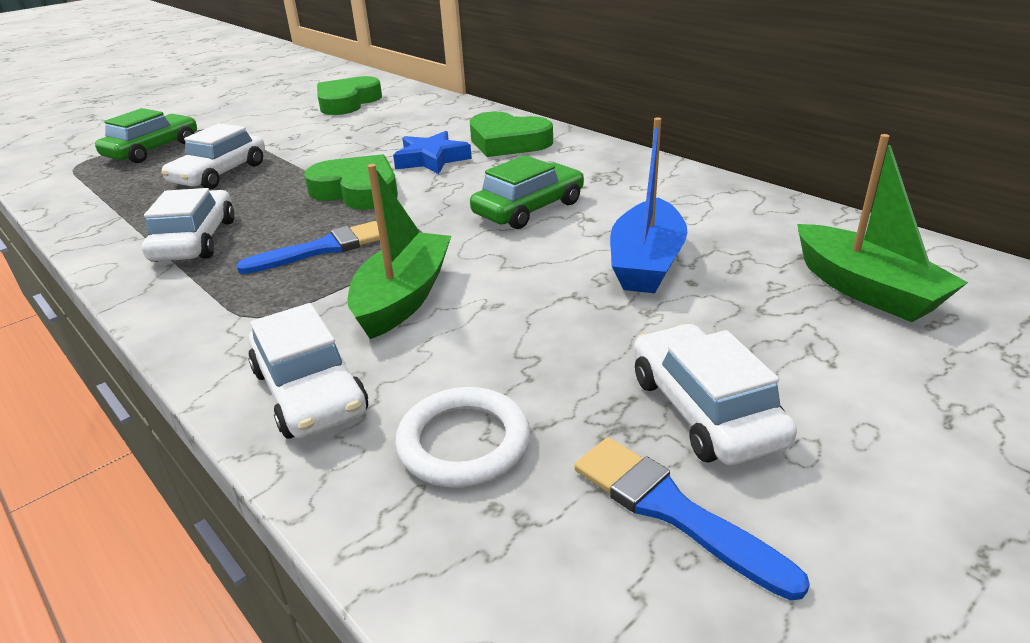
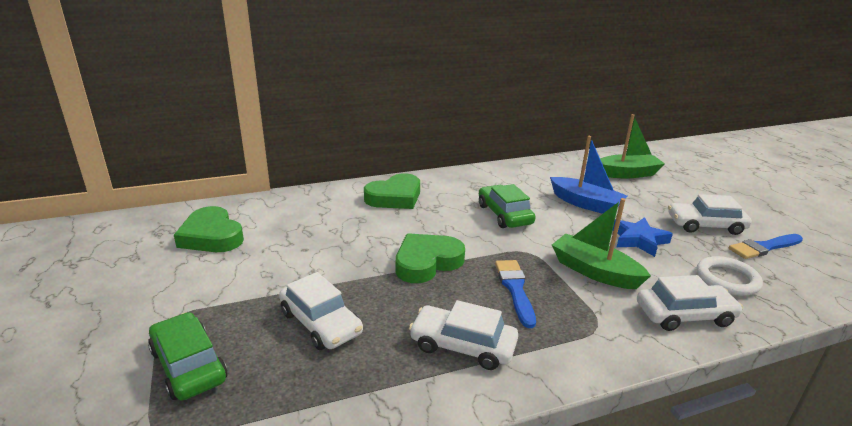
camera: 70 degrees left, 5 degrees down
blue star [393,131,472,174] -> blue star moved to [613,217,673,257]

